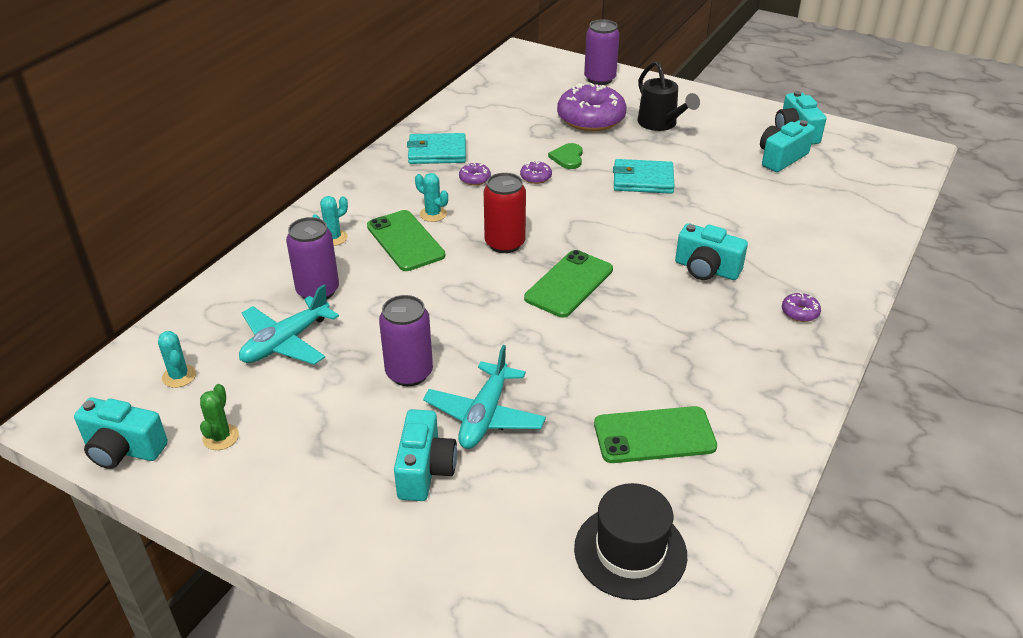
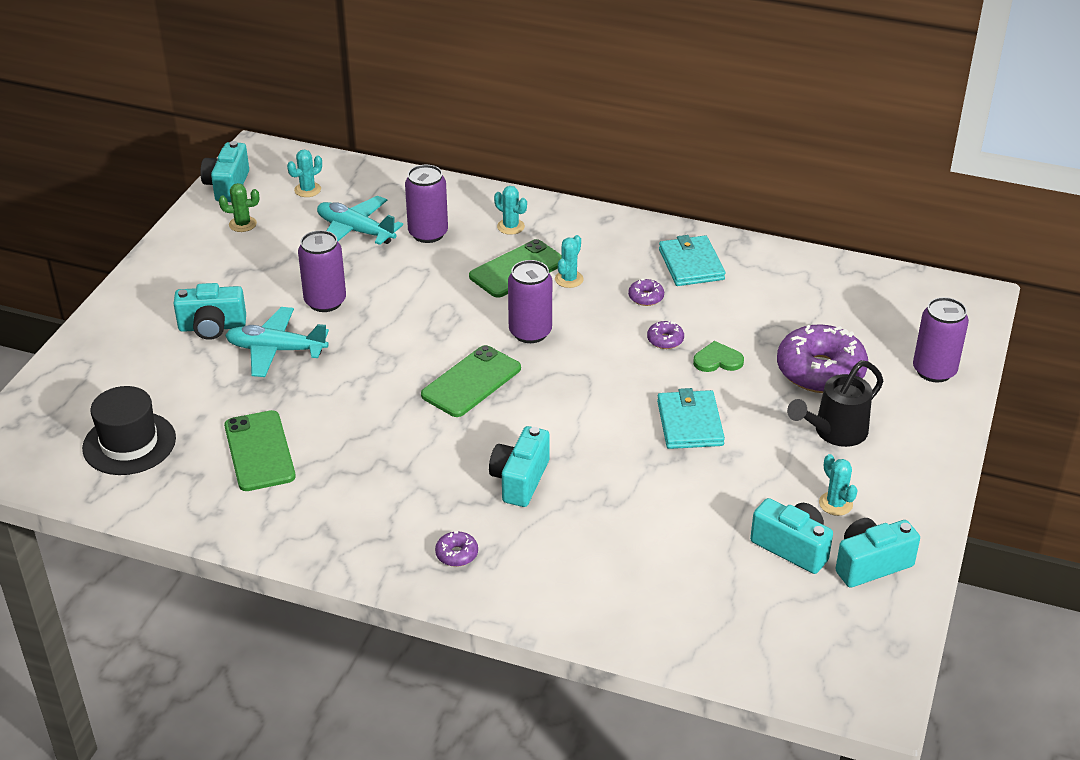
camera: 80 degrees right, 0 degrees up
red can [484,173,526,253] -> purple can [508,260,552,343]
green phone [524,250,613,317] -> green phone turned 75 degrees counterclockwise [421,345,521,417]
none -> turquoise cactus [819,454,858,516]

